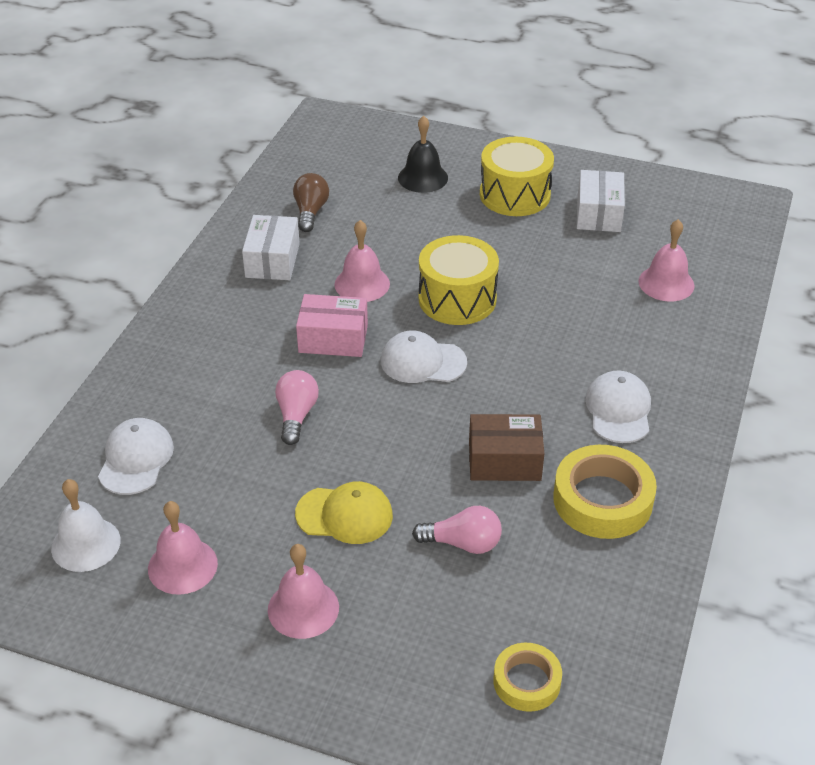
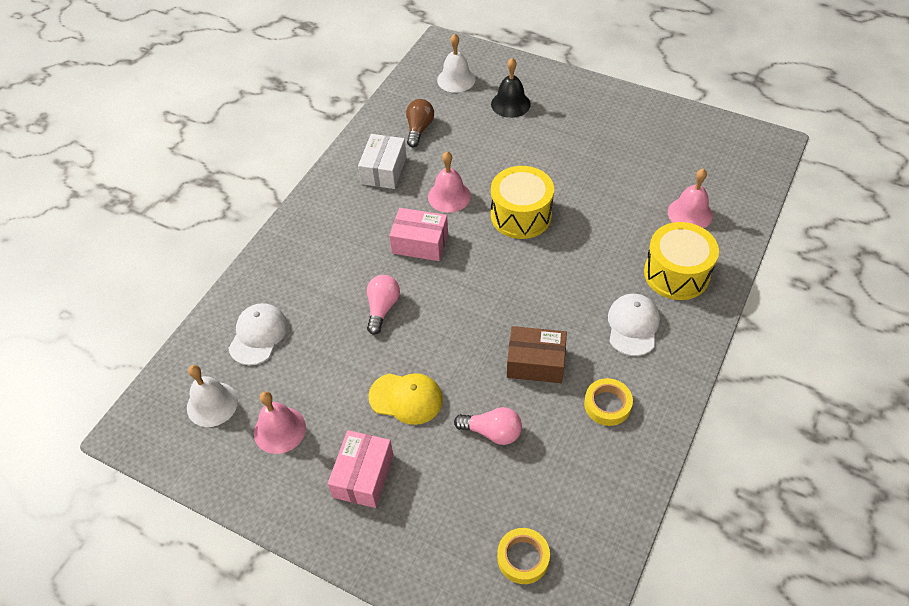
camera: 10 degrees right, 10 degrees up
pink bell [268,544,339,639] -> pink box [328,430,393,508]
white cap [381,331,467,383] -> none
yellow drum [480,137,554,216] -> yellow drum moved to [644,222,719,300]
yellow tape [553,445,657,539] -> yellow tape [584,378,633,426], size x0.60
white box [577,170,625,232] -> none
none -> white bell [437,33,475,93]

